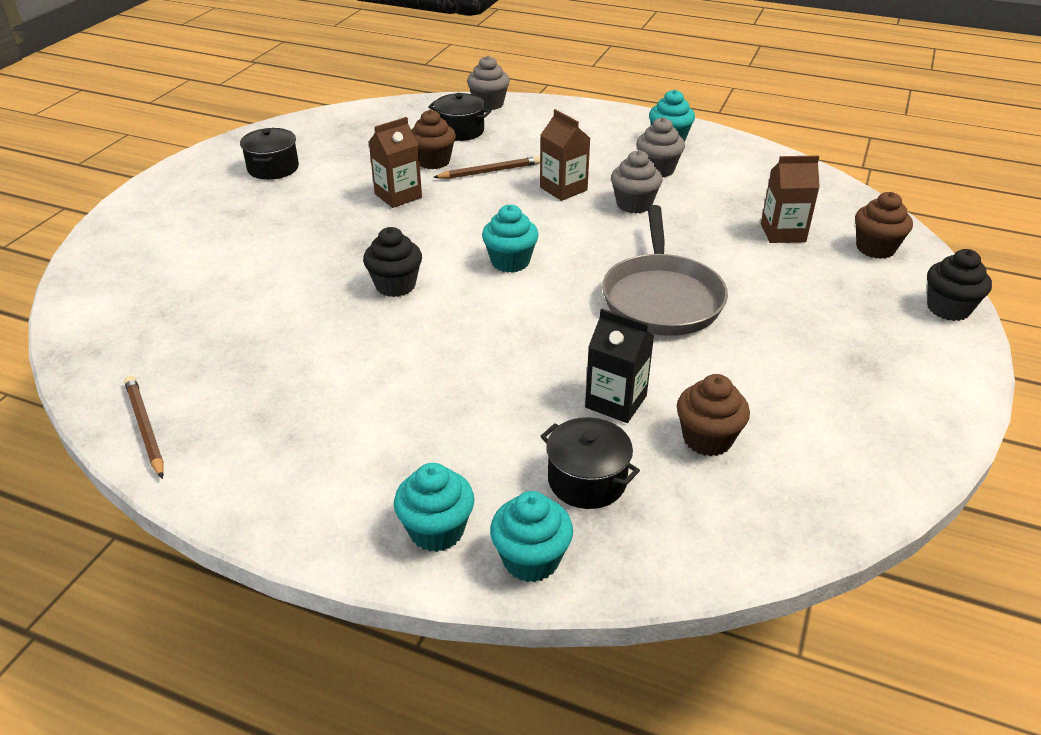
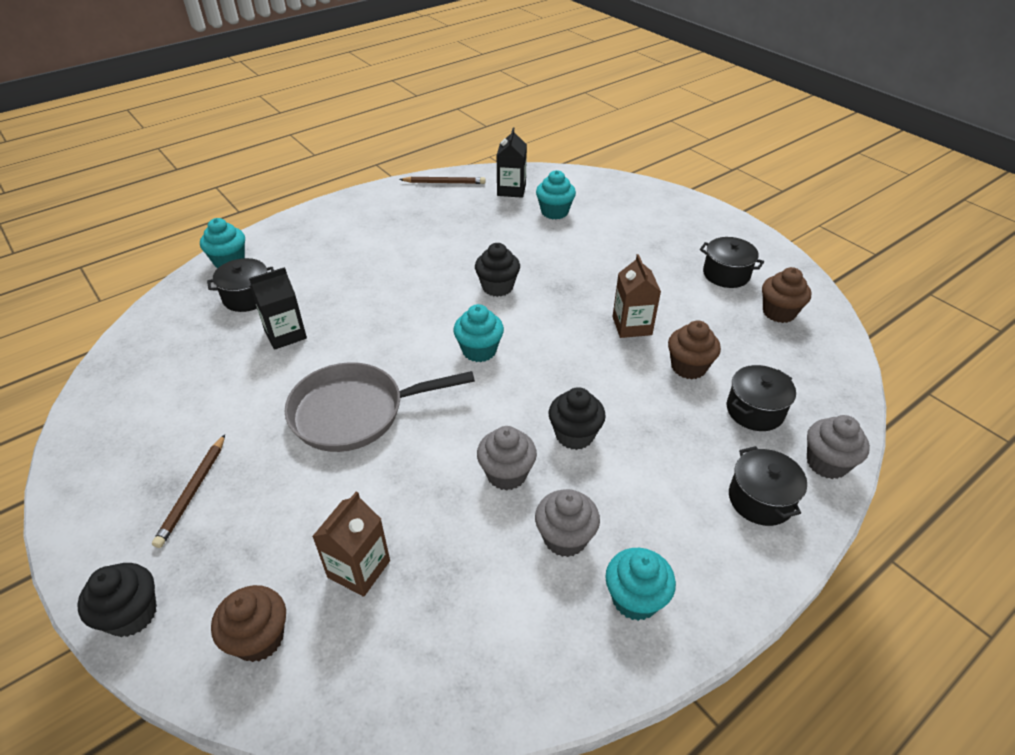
camera: 120 degrees right, 5 degrees up
turquoise cupcake [394,463,474,552] -> turquoise cupcake moved to [536,170,576,219]
brown pencil [433,156,540,179] -> brown pencil moved to [152,434,225,548]
brown carton [540,109,590,201] -> black cupcake [549,387,606,450]
grey pan [602,205,728,336] -> grey pan turned 45 degrees counterclockwise [284,362,475,452]
brown cupcake [677,374,750,456] -> brown cupcake moved to [762,267,811,323]
none -> black carton [497,128,527,198]
none -> black pot [729,446,807,526]

